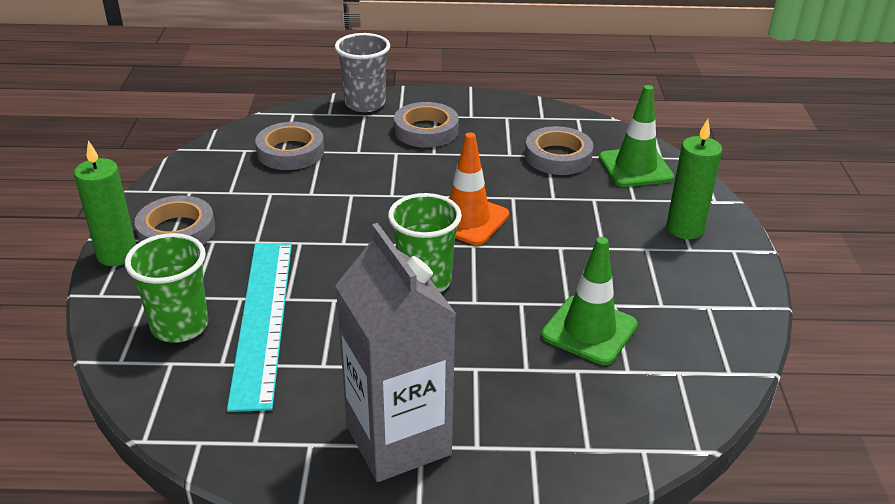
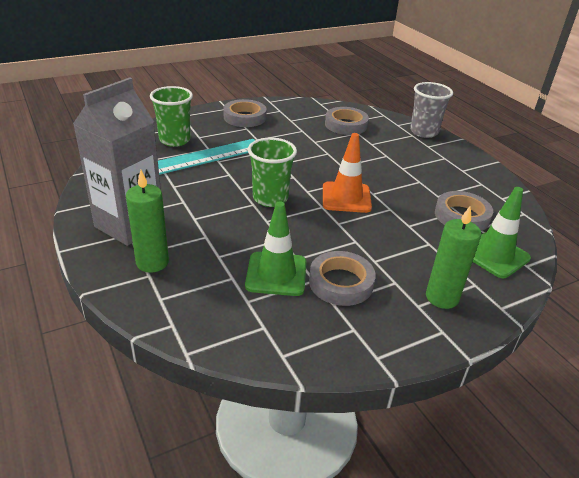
camera: 60 degrees right, 0 degrees up
green candle [74,140,136,266] -> green candle moved to [126,170,169,273]
grey tape [394,102,459,148] -> grey tape moved to [309,251,376,306]

